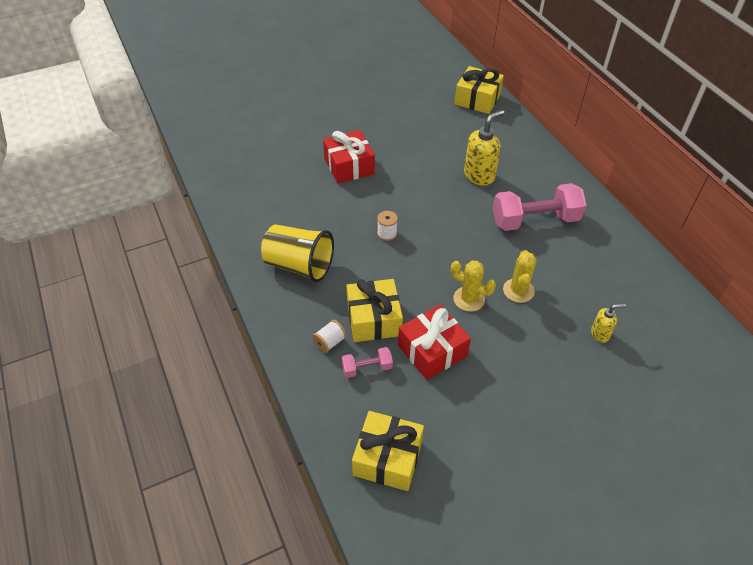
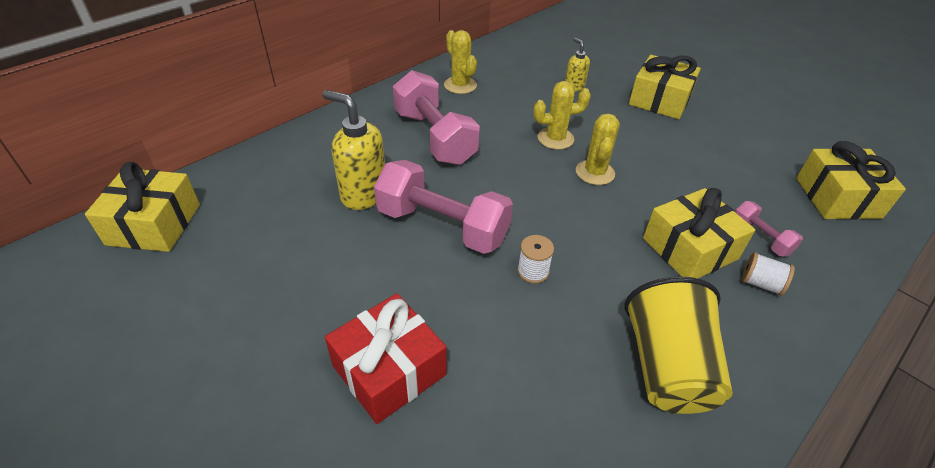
camera: 110 degrees left, 5 degrees down
red gift [398,305,471,380] -> none
none -> pink dumbbell [374,160,513,254]
none -> yellow cactus [444,30,477,94]
none -> yellow gift [629,55,701,119]

